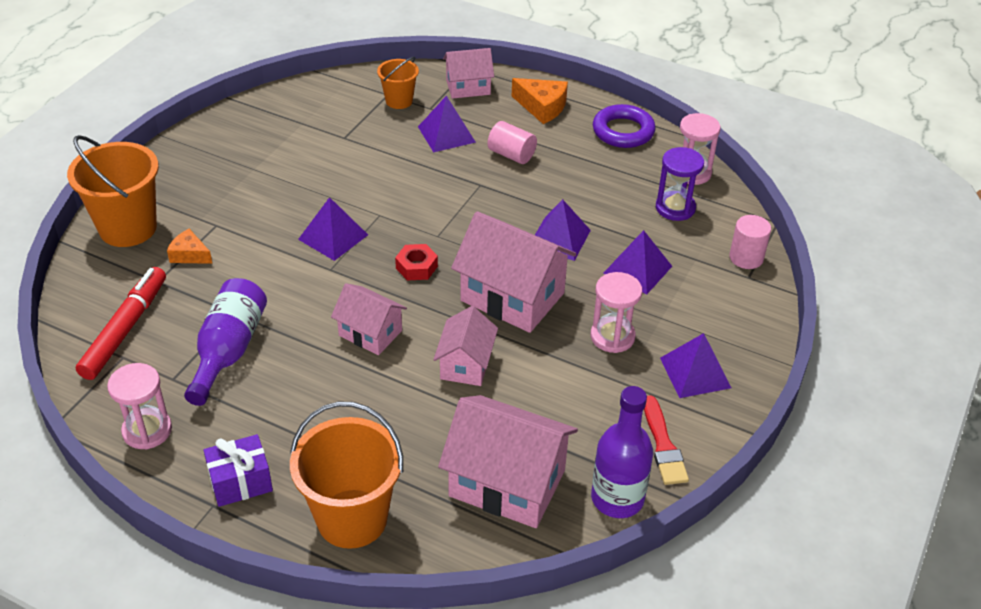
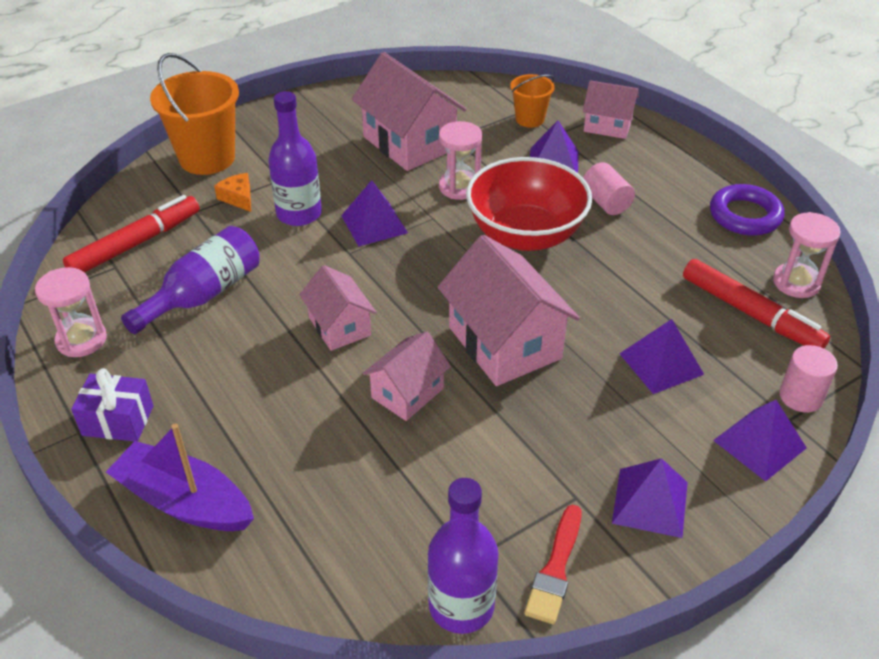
camera: 30 degrees right, 0 degrees up
orange bucket [290,402,403,549] -> purple boat [106,423,254,531]
red nut [395,244,438,281] -> none
pink house [438,395,578,528] -> pink house moved to [352,52,467,171]
orange cheese [512,78,568,124] -> none
purple pyramid [535,199,591,261] -> purple pyramid moved to [713,400,807,481]
pink hourglass [591,272,642,353] -> pink hourglass moved to [439,121,482,200]
purple hourglass [656,147,704,221] -> red marker [683,259,830,348]
none -> purple bottle [268,91,322,226]
none -> red bowl [466,157,592,251]

